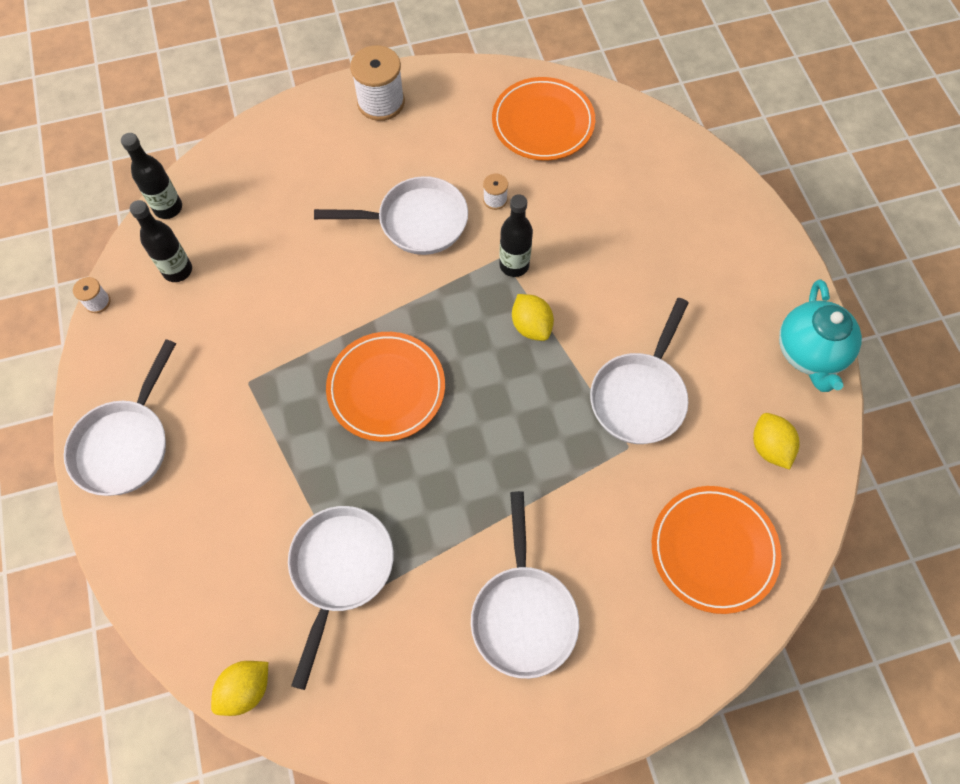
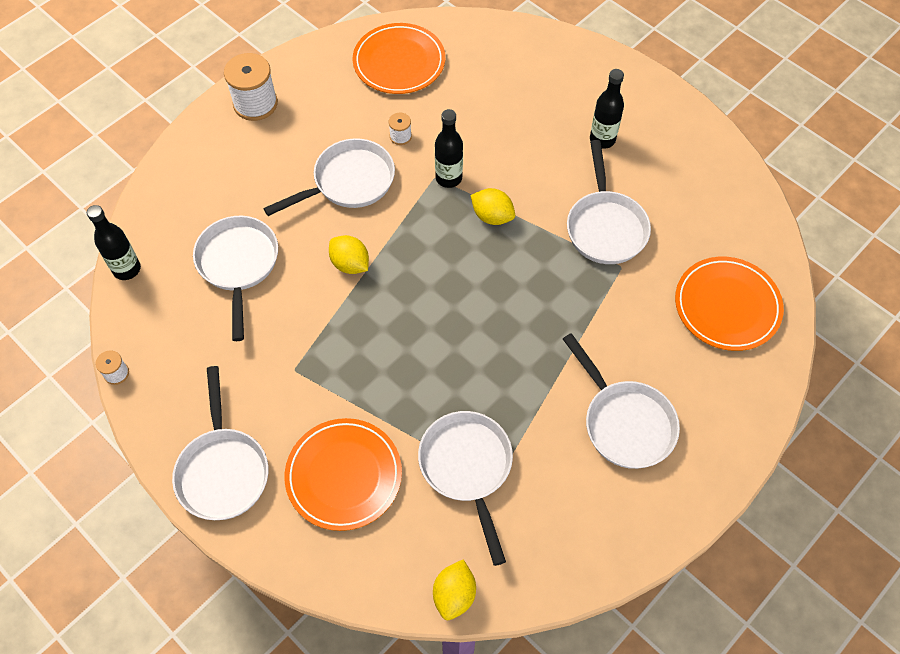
camera: 30 degrees left, 5 degrees down
black bottle [130,200,192,282] -> black bottle moved to [590,69,624,149]
orange plate [326,332,445,442] -> orange plate moved to [285,418,402,531]
yellow lemon [753,413,800,470] -> yellow lemon moved to [329,235,369,274]
turquoise teapot [779,279,862,392] -> none
none -> white pan [193,216,278,341]

